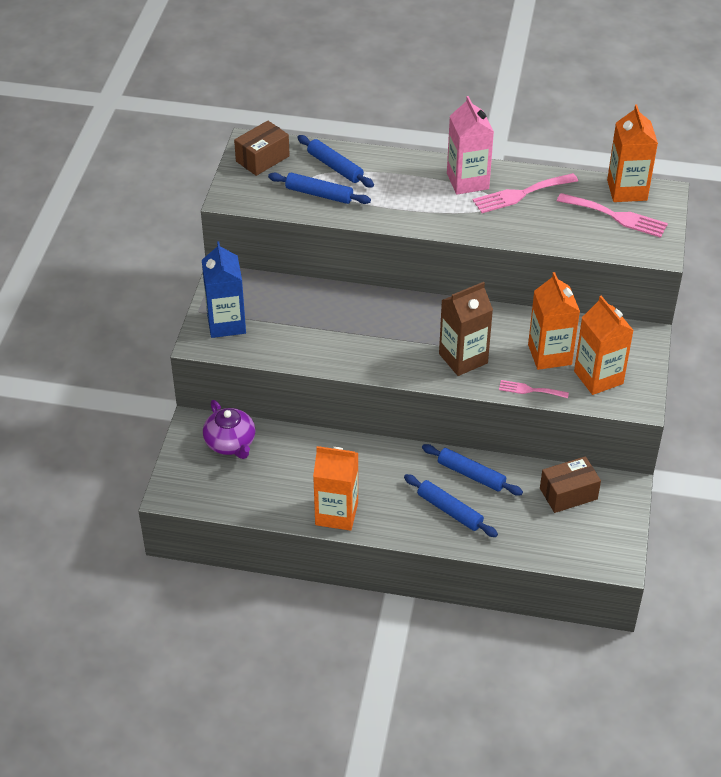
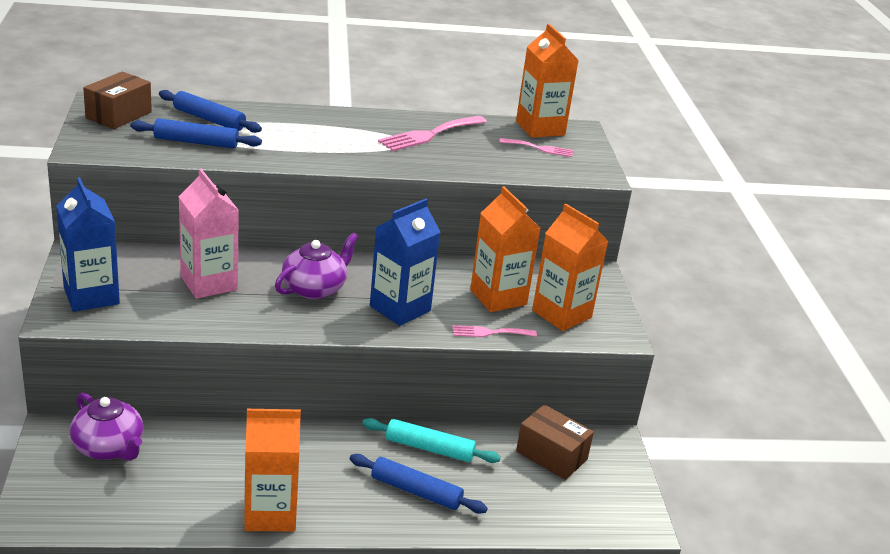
camera: 20 degrees left, 15 degrees down
blue rolling pin [422,444,523,495] -> turquoise rolling pin [362,418,501,463]
brown carton [439,282,493,376] -> blue carton [370,199,440,326]
pink carton [447,96,494,195] -> pink carton moved to [178,169,239,299]
brown box [540,456,601,513] -> brown box turned 75 degrees clockwise [516,404,594,480]
pink fork [557,193,668,238] -> pink fork [499,138,573,157], size x0.59
none -> purple teapot [275,233,358,299]

